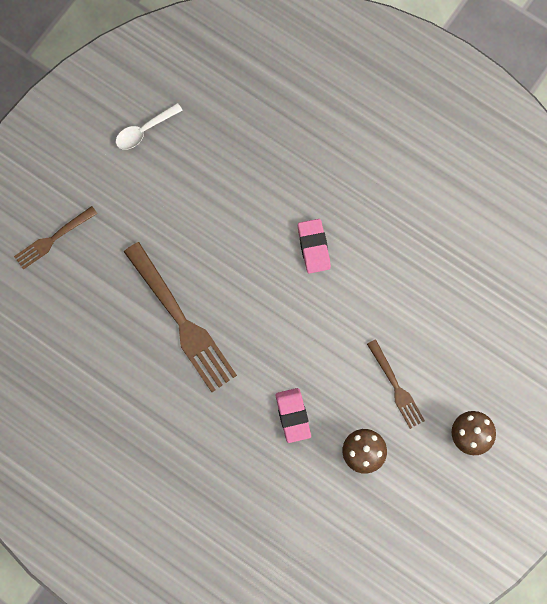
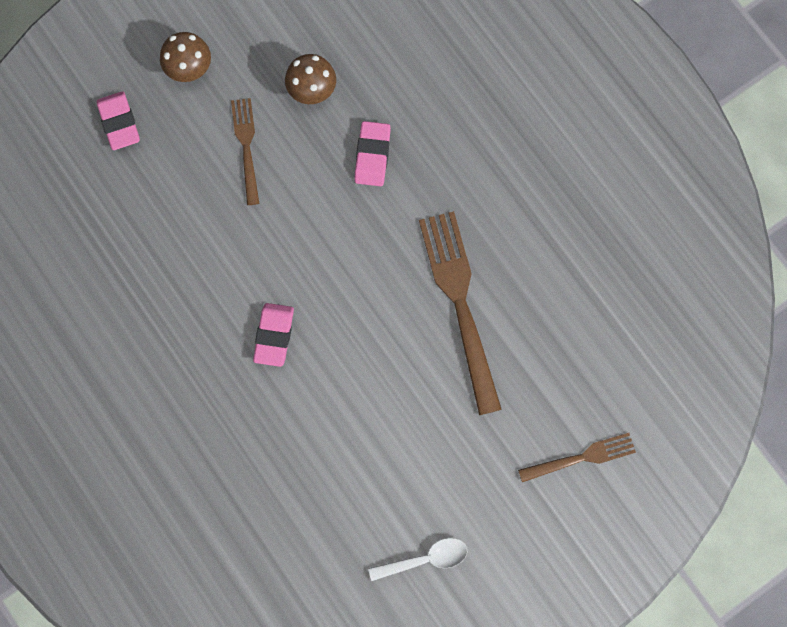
camera: 160 degrees left, 0 degrees up
none -> pink eraser [97,91,140,150]

